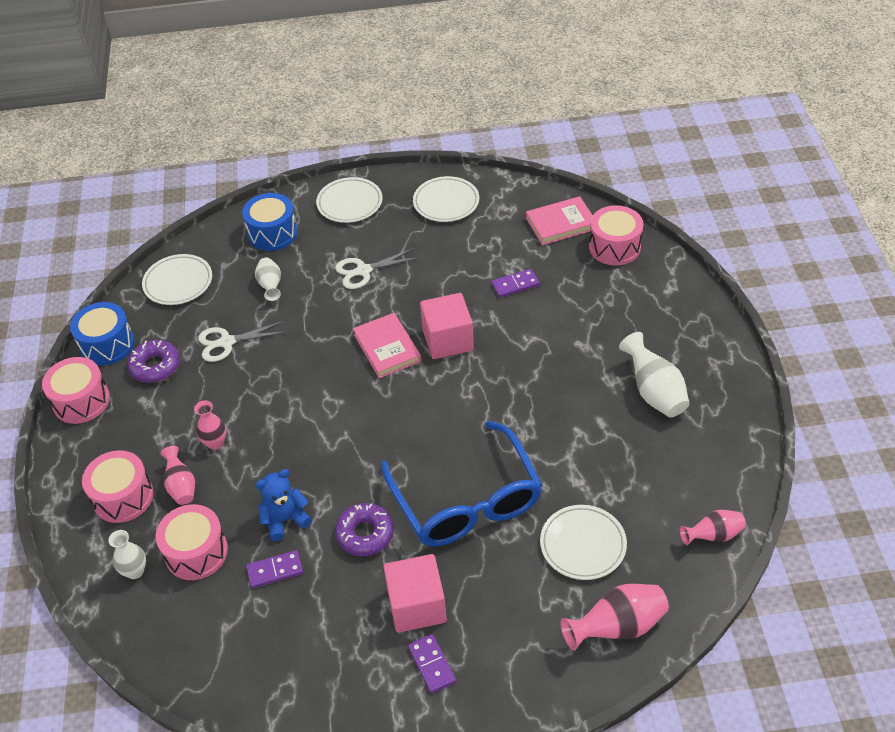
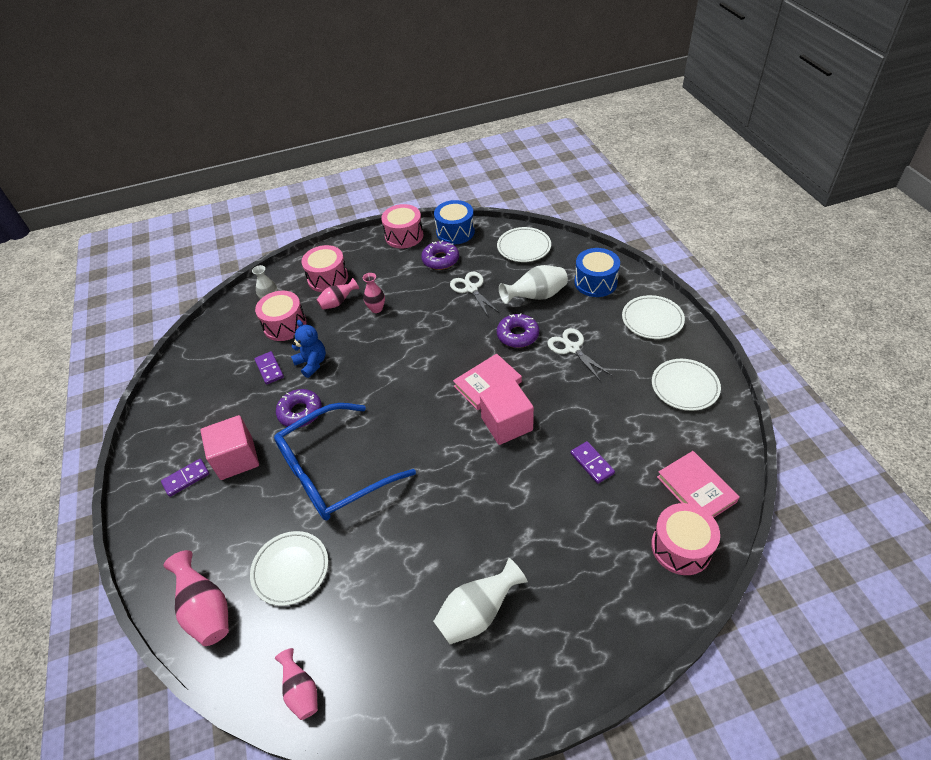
camera: 80 degrees right, 0 degrees up
white vase [255,258,281,301] -> white vase [499,265,568,304], size x1.57
none -> purple donut [497,313,539,348]

